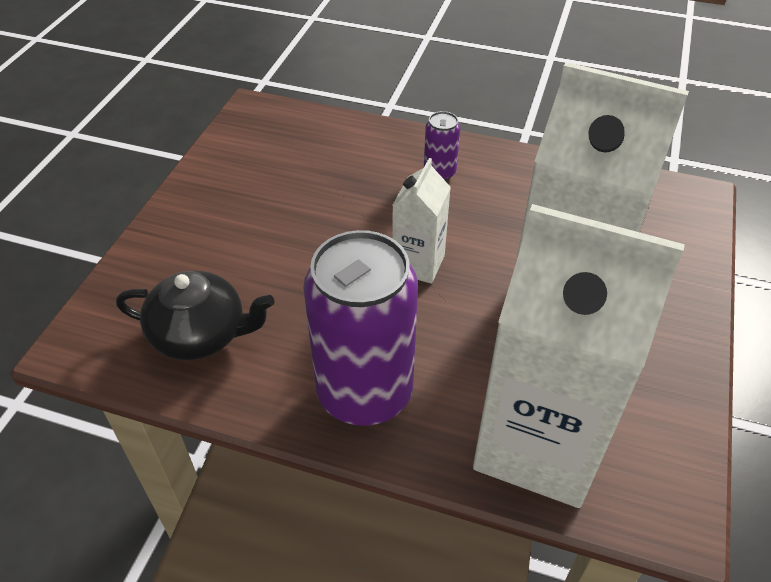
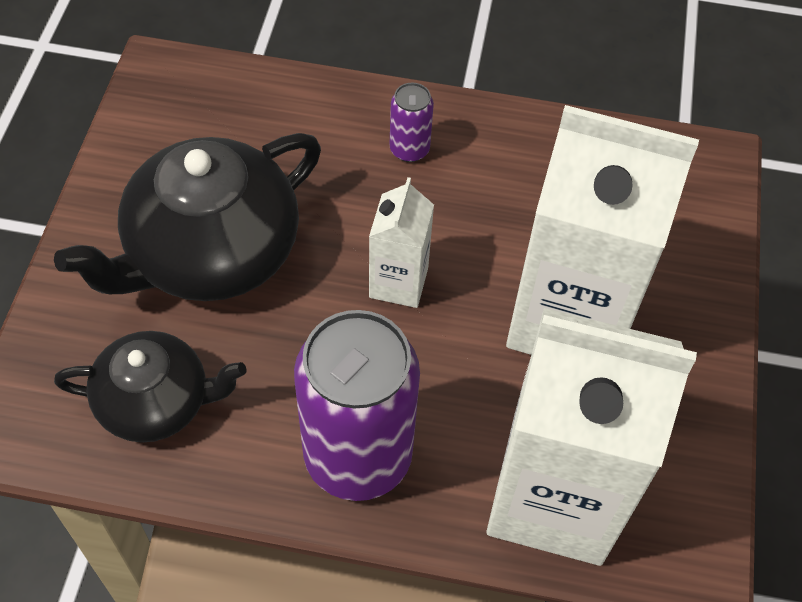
camera: 10 degrees left, 10 degrees up
none -> black teapot [54,133,321,301]

